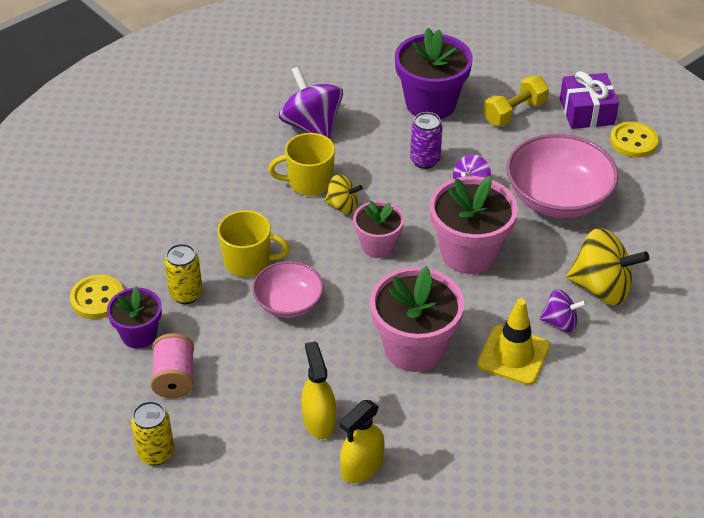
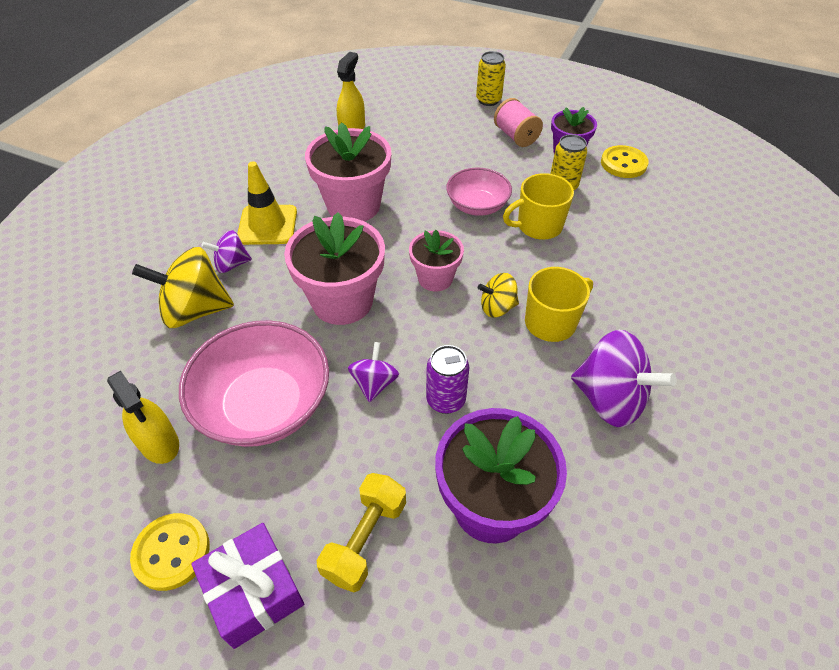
camera: 155 degrees right, 5 degrees up
yellow spray bottle [301,341,336,439] -> yellow spray bottle moved to [107,371,179,464]

